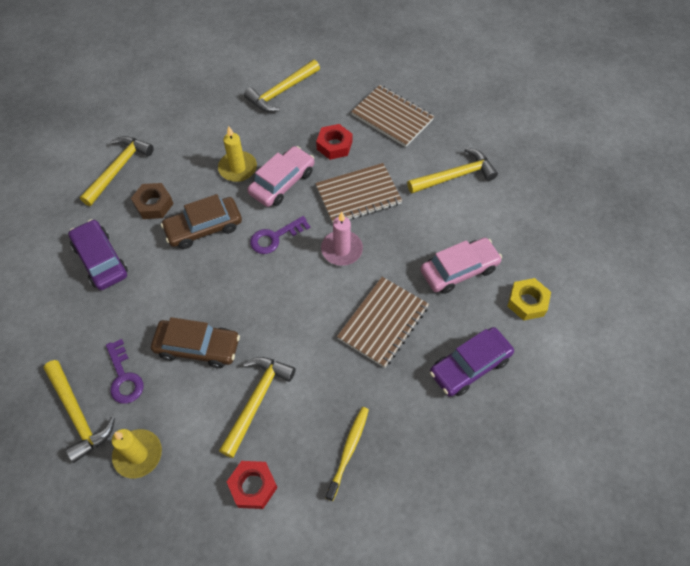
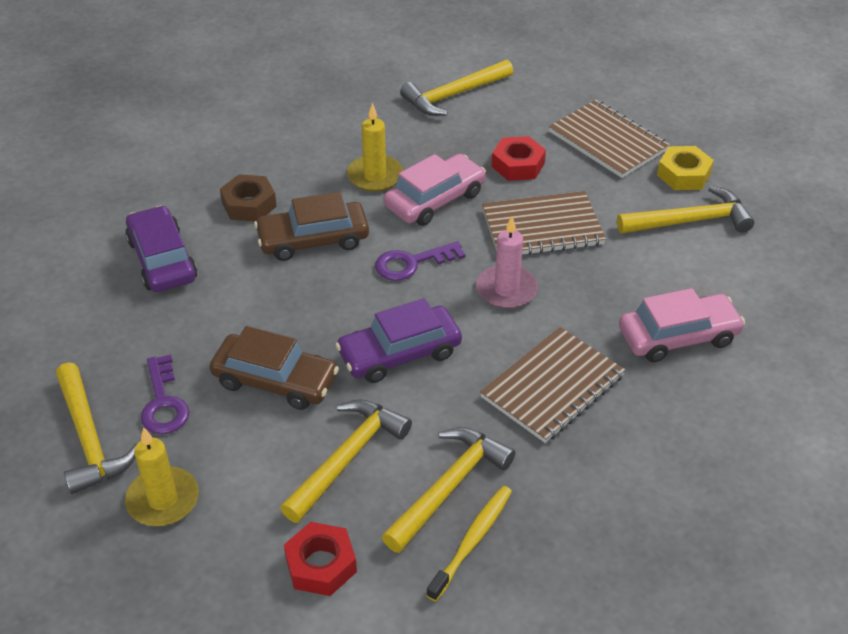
camera: 10 degrees right, 15 degrees down
yellow hammer [80,136,154,206] -> yellow hammer moved to [382,427,516,553]
purple car [430,327,514,397] -> purple car moved to [335,298,462,383]
yellow nut [507,278,551,321] -> yellow nut moved to [657,146,714,190]

